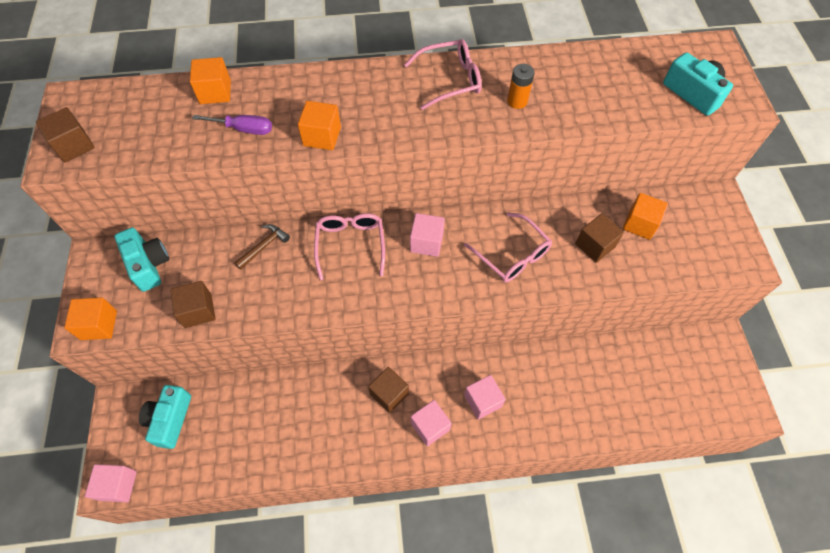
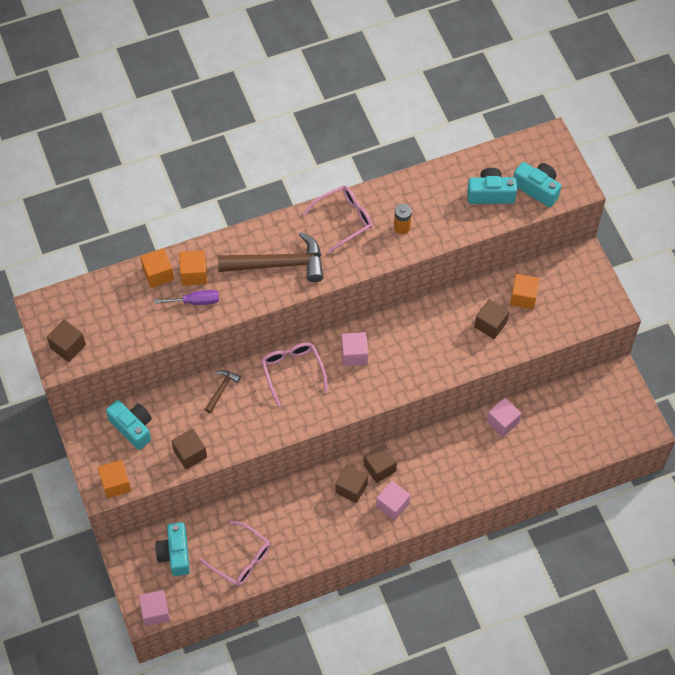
camera: 15 degrees left, 0 degrees up
orange cube [298,101,341,150] -> orange cube moved to [179,251,207,286]
pink glasses [464,212,552,282] -> pink glasses moved to [199,521,270,586]
pink cube [464,375,506,420] -> pink cube moved to [487,398,521,437]
none -> brown hammer [218,232,324,282]
none -> brown cube [364,444,397,483]
none -> turquoise camera [467,168,517,204]

